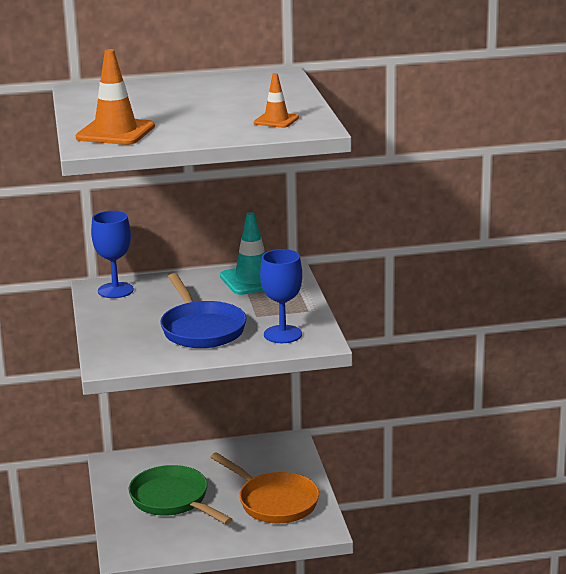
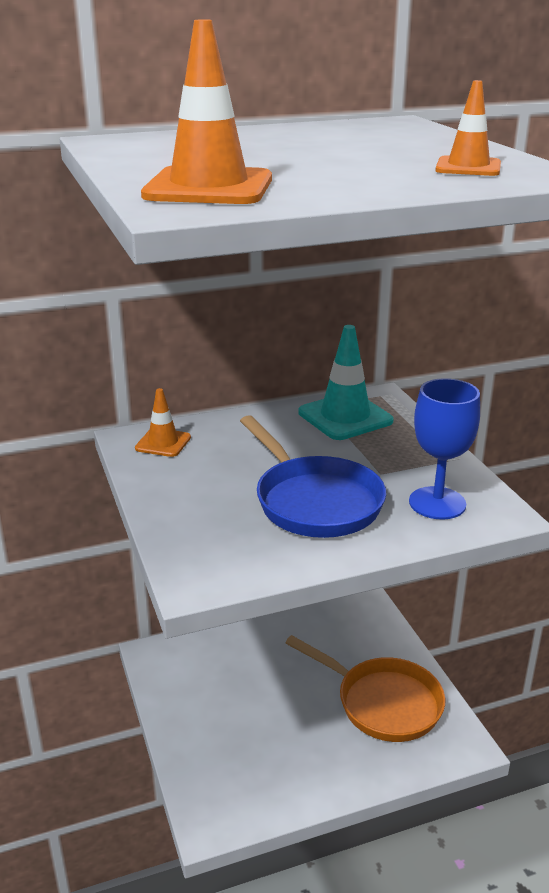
camera: 10 degrees left, 5 degrees up
blue goblet [91,211,134,298] -> orange traffic cone [135,388,191,457]
green pan [129,465,233,524] -> none

